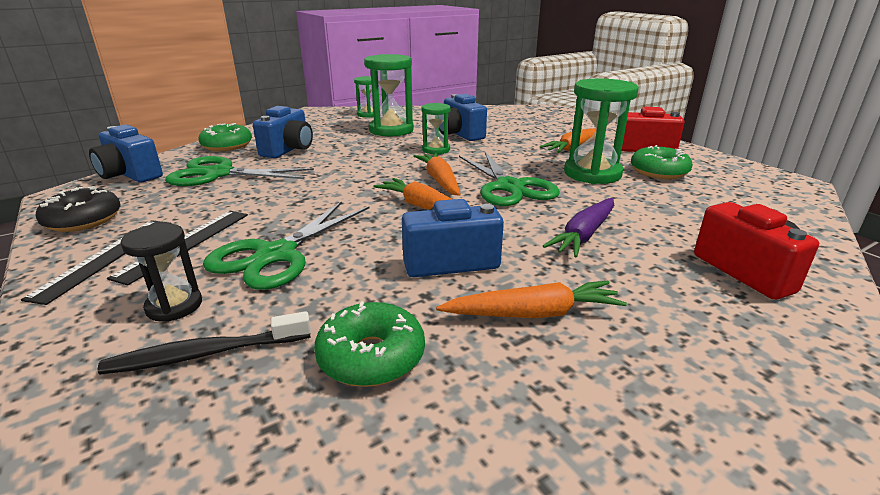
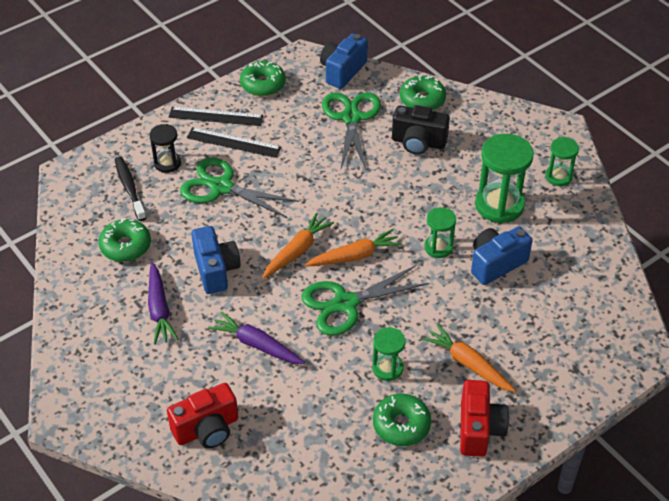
camera: 85 degrees right, 20 degrees up
black donut [36,186,120,232] -> green donut [240,61,286,96]
blue camera [253,106,313,158] -> black camera [392,105,450,155]
orange carrot [436,281,627,318] -> purple carrot [148,262,178,345]
green hourglass [564,78,639,184] -> green hourglass [372,327,405,381], size x0.56

